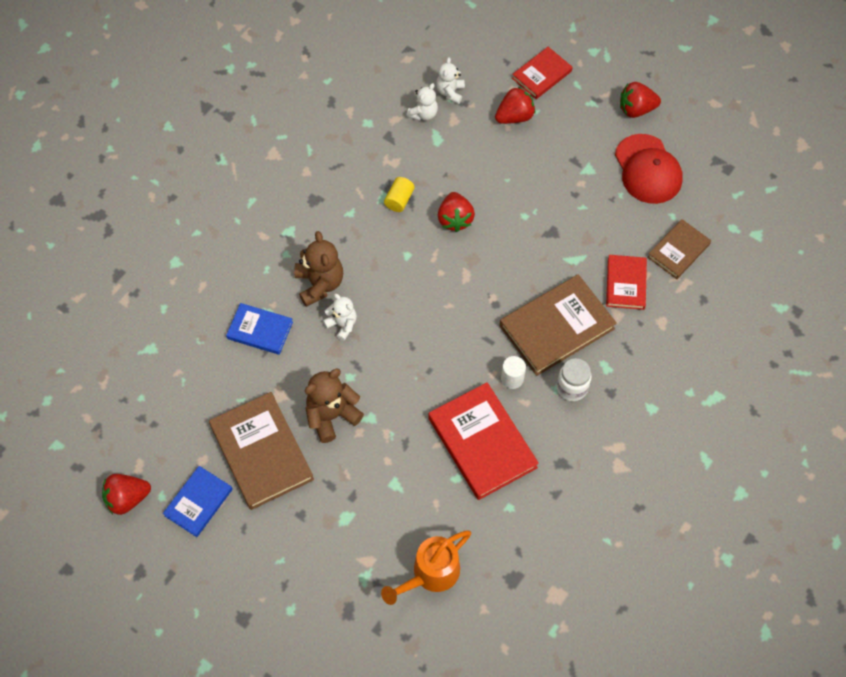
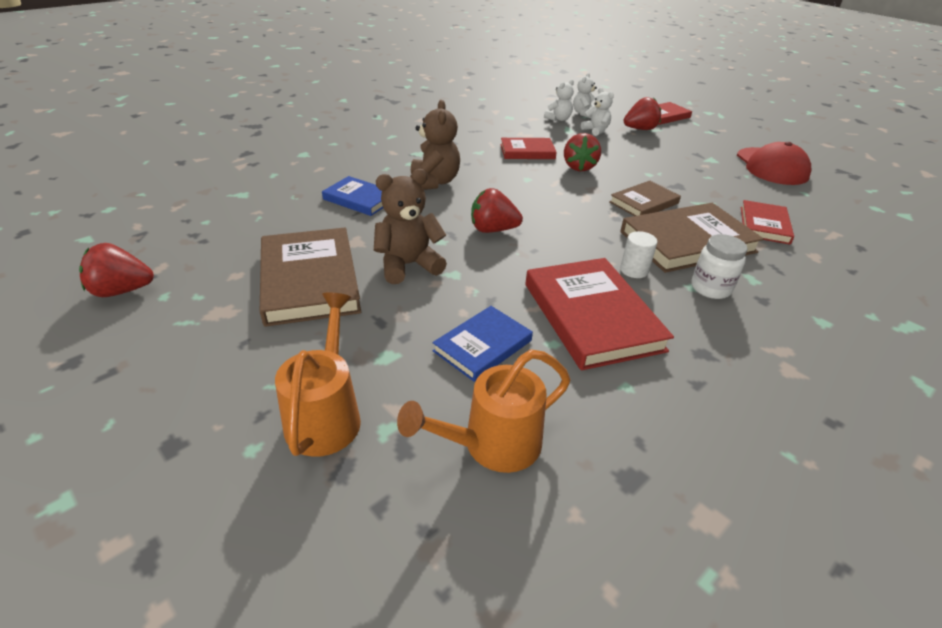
camera: 10 degrees right, 25 degrees down
blue book [163,466,233,537] -> blue book moved to [432,306,533,382]
white teddy bear [323,294,357,341] -> white teddy bear moved to [581,88,614,136]
yellow cylinder [384,177,415,212] -> red book [500,138,557,159]
red strawberry [620,82,661,118] -> red strawberry moved to [471,188,523,233]
brown book [647,219,711,279] -> brown book moved to [609,180,681,216]
none -> orange watering can [275,292,361,457]

